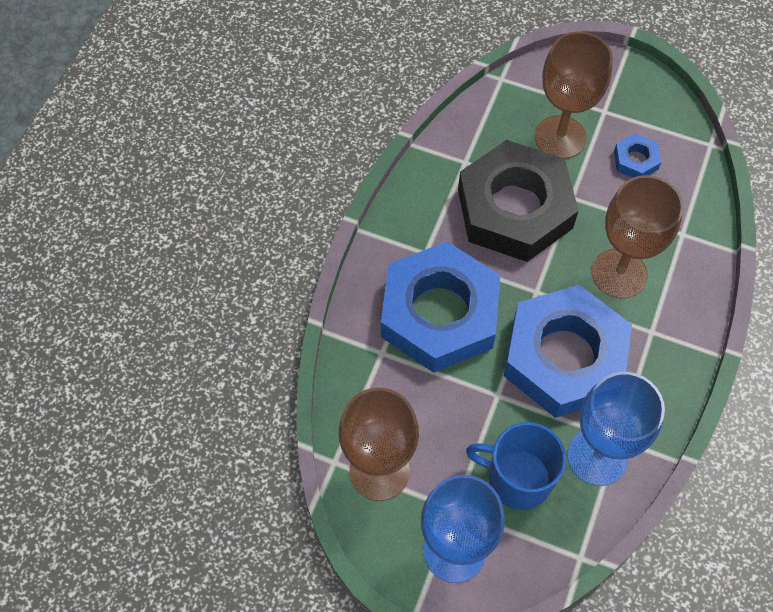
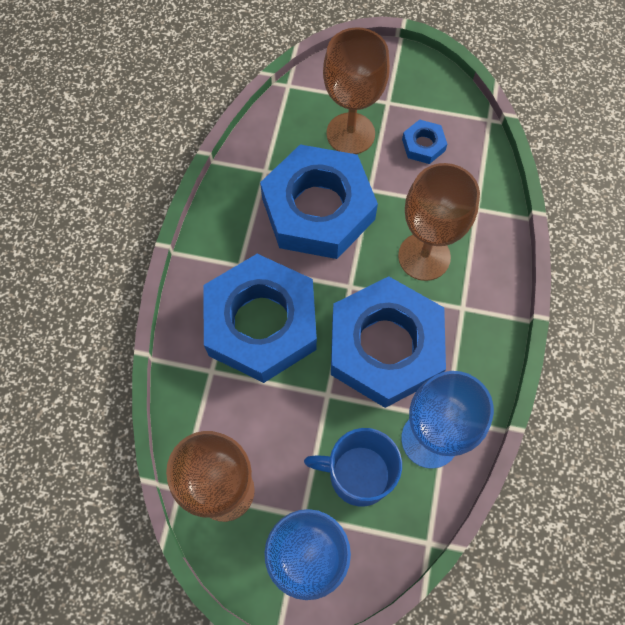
camera: 10 degrees left, 5 degrees up
black nut [458,140,579,262] -> blue nut [260,144,378,259]

